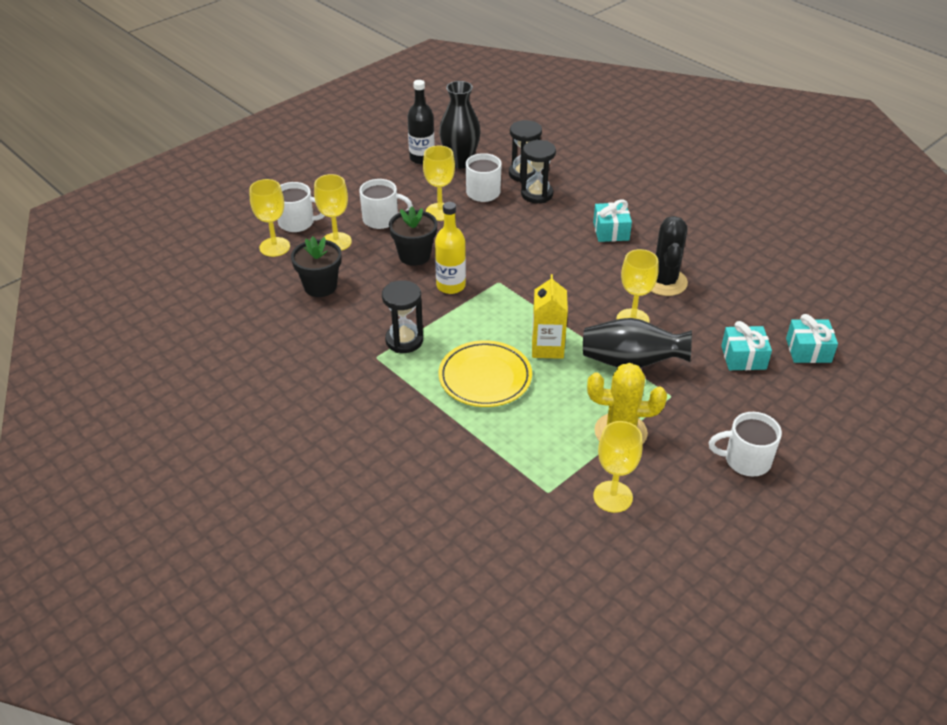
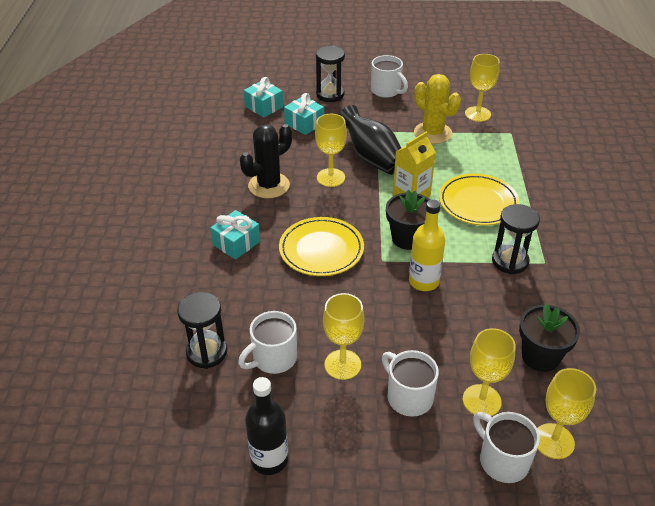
camera: 135 degrees left, 0 degrees up
black flower pot [389,206,437,266] -> black flower pot moved to [386,190,430,250]
black vase [439,81,481,168] -> none
black hourglass [521,140,556,203] -> black hourglass moved to [316,46,345,102]
none -> yellow plate [279,217,364,276]

